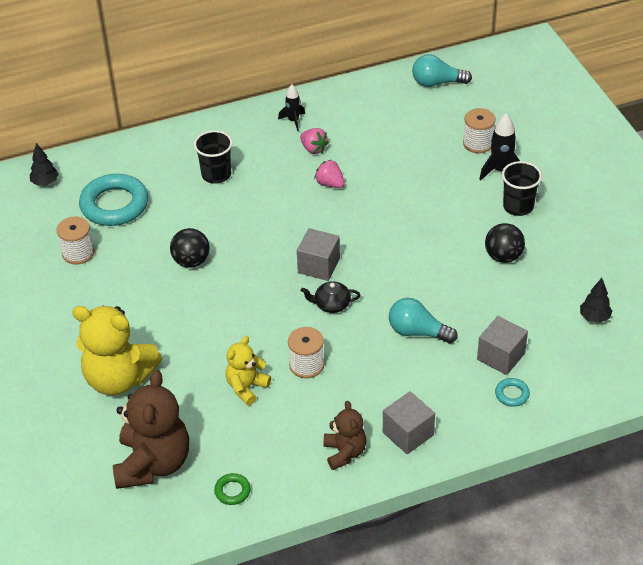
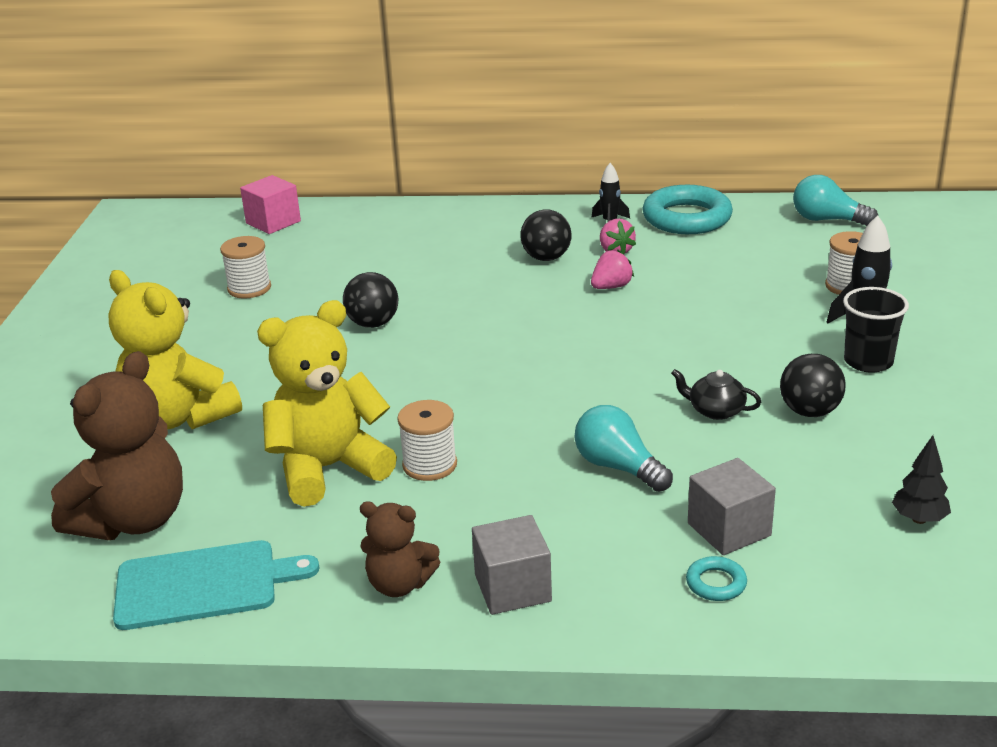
camera: 25 degrees right, 15 degrees down
black tree [30,143,59,185] -> pink cube [240,175,301,234]
turquoise ring [79,174,148,226] -> turquoise ring moved to [642,185,733,234]
black cup [194,130,233,184] -> none
green ring [214,473,251,505] -> turquoise cutting board [113,540,319,630]
yellow teddy bear [226,336,271,405] -> yellow teddy bear [257,300,397,507], size x1.81
grey cube [297,228,340,281] -> none
black teapot [301,281,361,313] -> black teapot moved to [671,369,761,420]
pink strawberry [314,159,345,188] -> pink strawberry turned 75 degrees clockwise [591,250,634,289]
brown teddy bear [324,401,367,470] -> brown teddy bear turned 90 degrees clockwise [360,501,440,597]
none -> black ball [520,209,572,261]

